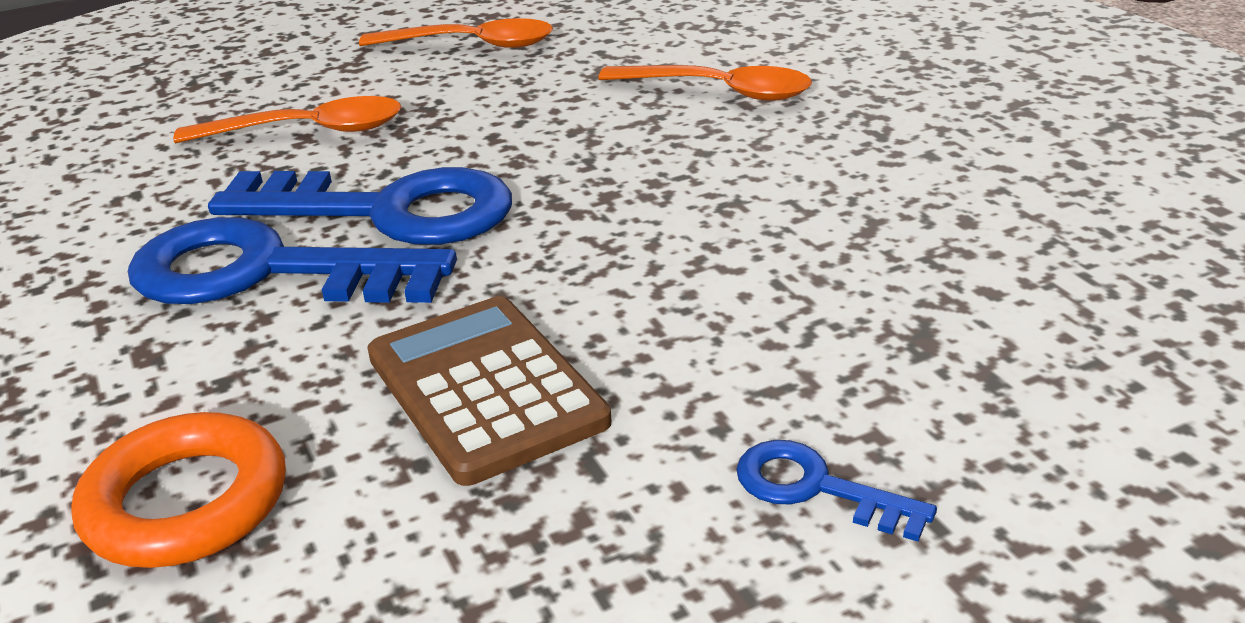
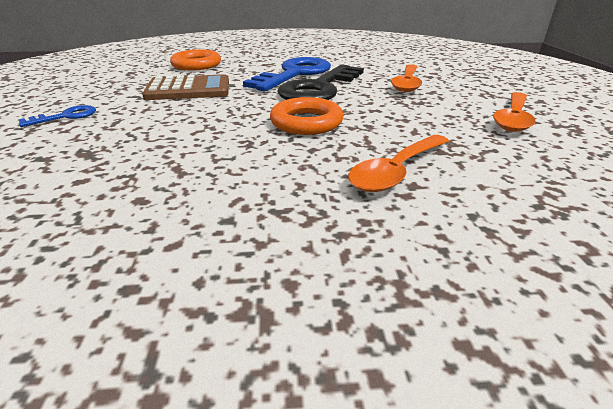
camera: 110 degrees right, 0 degrees up
blue key [208,167,512,245] -> black key [278,64,364,100]
none -> orange ring [270,97,344,135]

